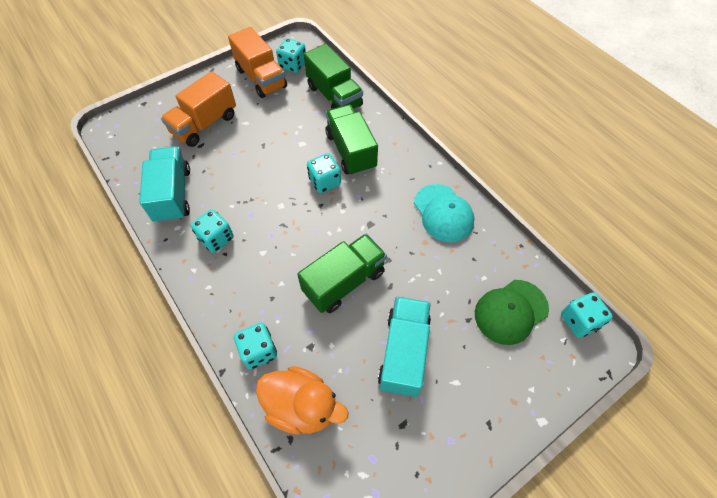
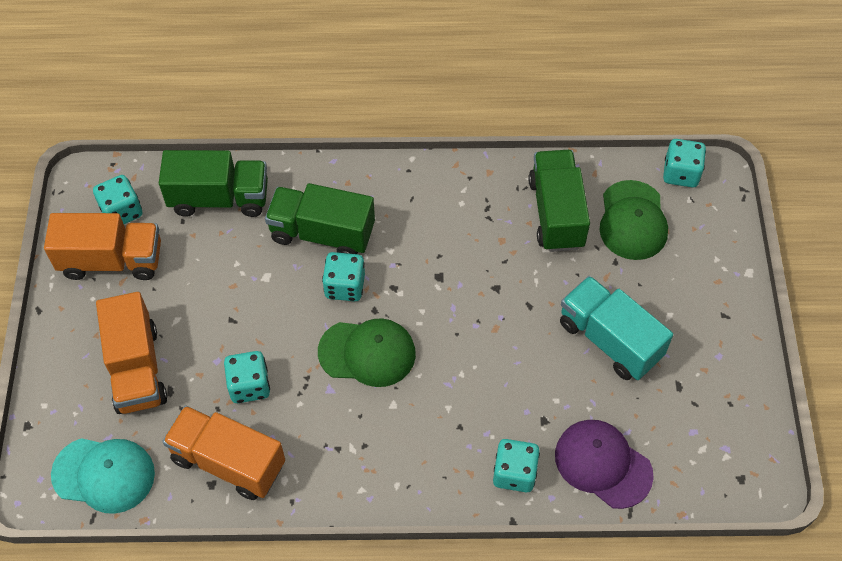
camera: 55 degrees left, 0 degrees up
turquoise truck [139,146,190,223] -> orange truck [162,405,285,500]
turquoise dice [191,209,234,253] -> turquoise dice moved to [224,351,270,403]
orange duck [256,366,349,435] -> purple cap [555,420,654,509]
green truck [297,234,387,313] -> green truck moved to [528,150,590,252]
turquoise cap [414,184,474,242] -> turquoise cap moved to [51,438,155,514]
none -> green cap [318,318,416,387]

